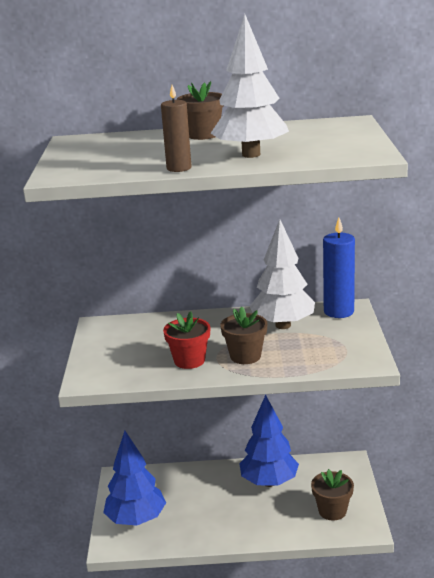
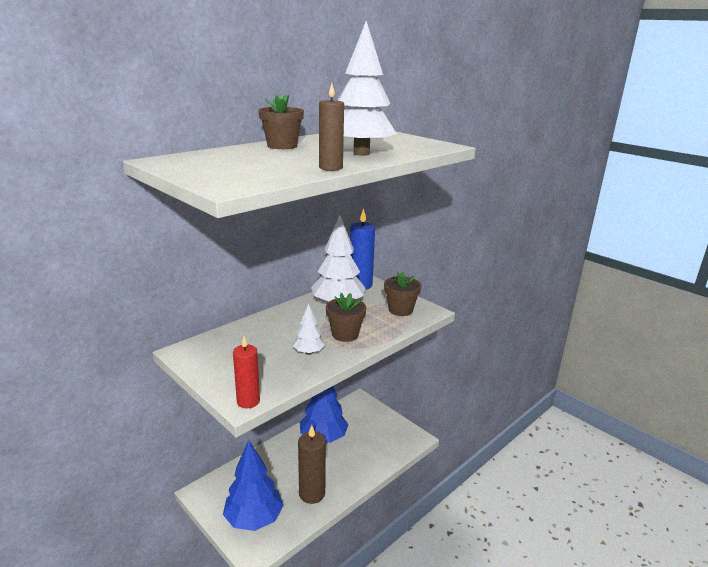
camera: 45 degrees left, 0 degrees up
red flower pot [163,311,210,369] -> white tree [293,304,325,355]
brown flower pot [311,469,354,521] -> brown flower pot moved to [384,271,421,316]
none -> red candle [233,336,260,408]
none -> brown candle [298,425,326,504]

